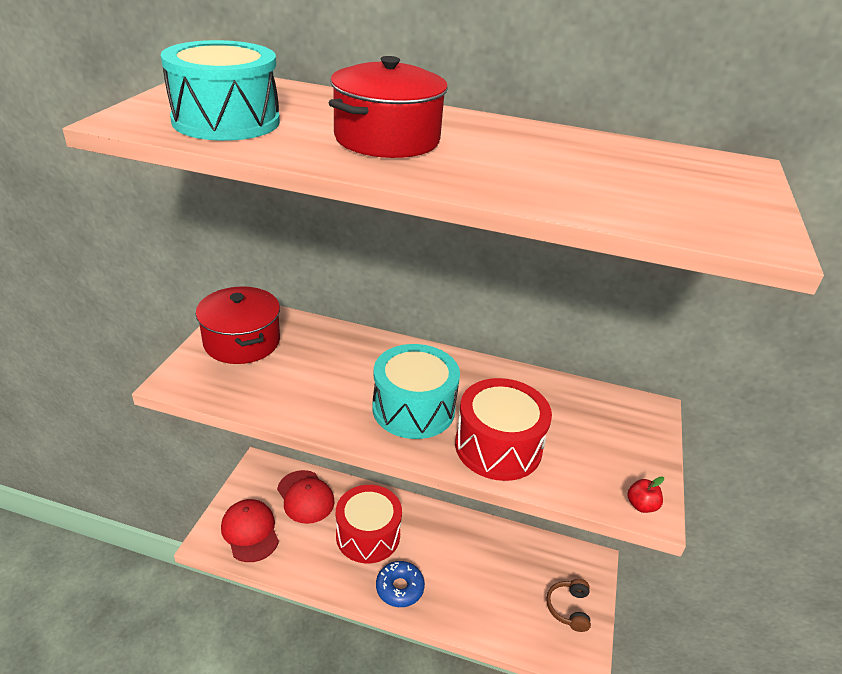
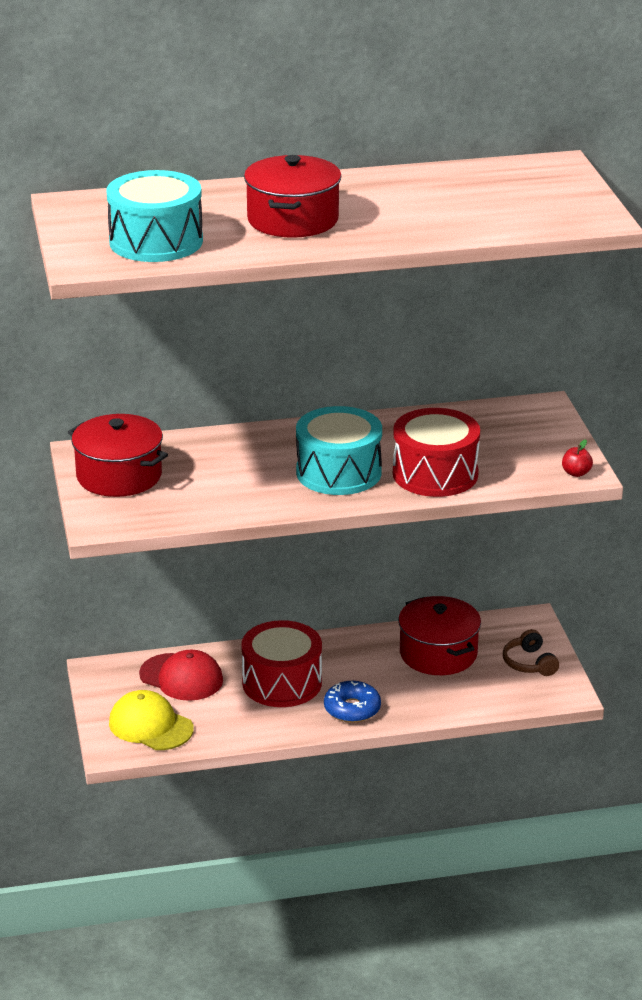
camera: 25 degrees left, 5 degrees down
red cap [221,499,279,562] -> yellow cap [109,690,193,750]
none -> red pot [398,596,481,675]

